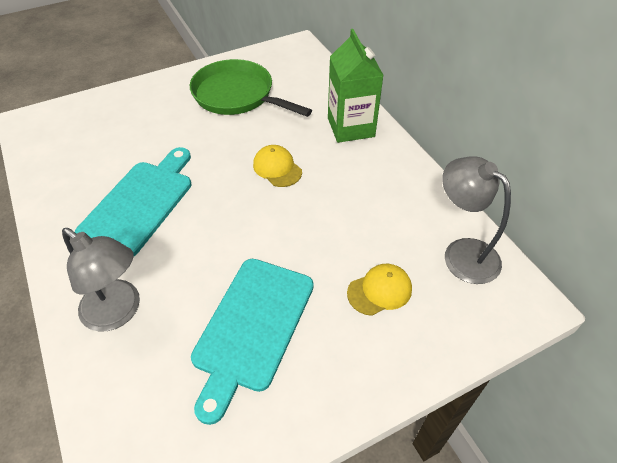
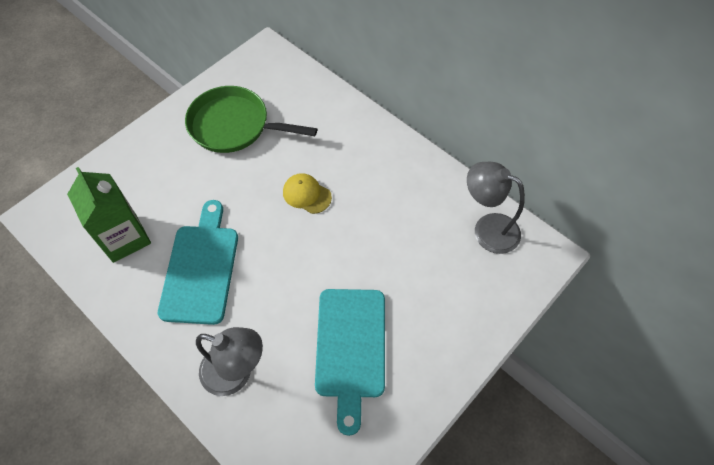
camera: 20 degrees left, 10 degrees up
green carton [328,29,384,143] -> green carton moved to [67,167,151,263]
yellow cap [347,264,412,316] -> none

